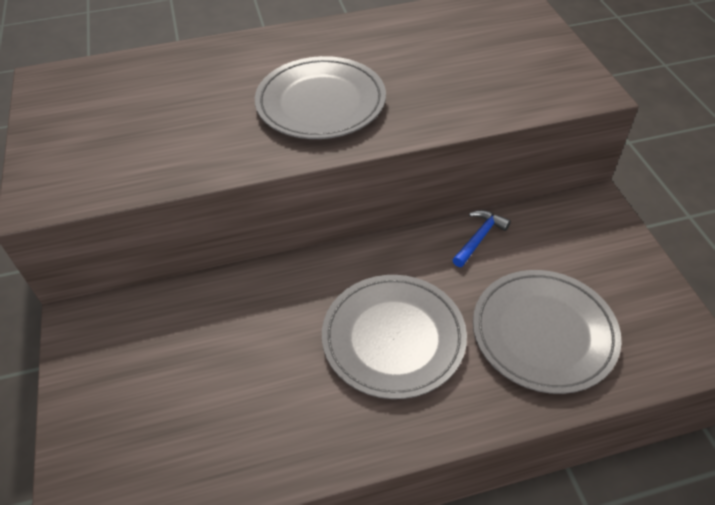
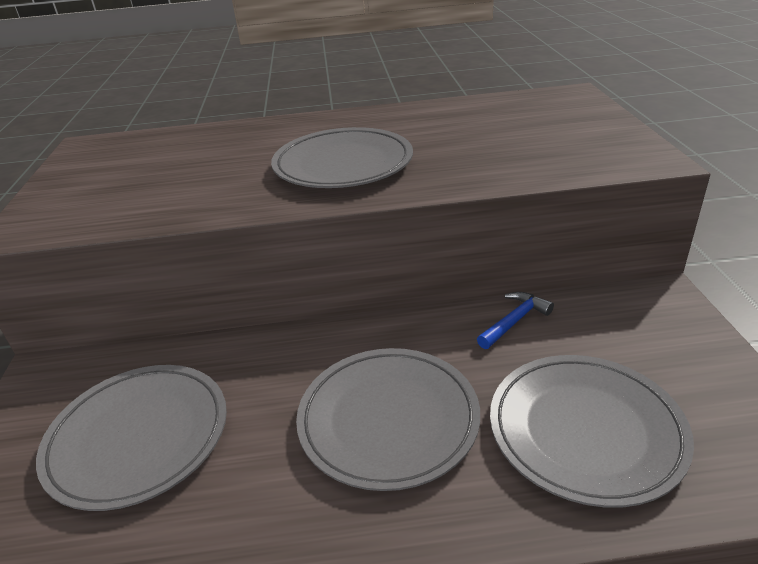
camera: 10 degrees right, 15 degrees down
none -> grey plate [36,365,227,511]

